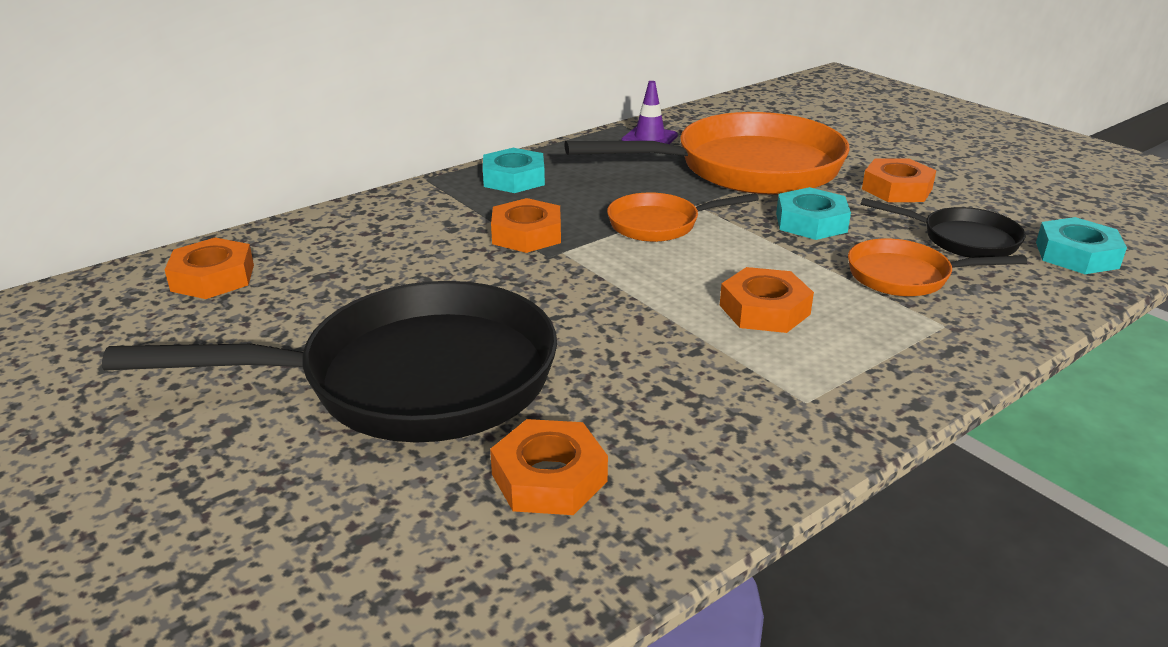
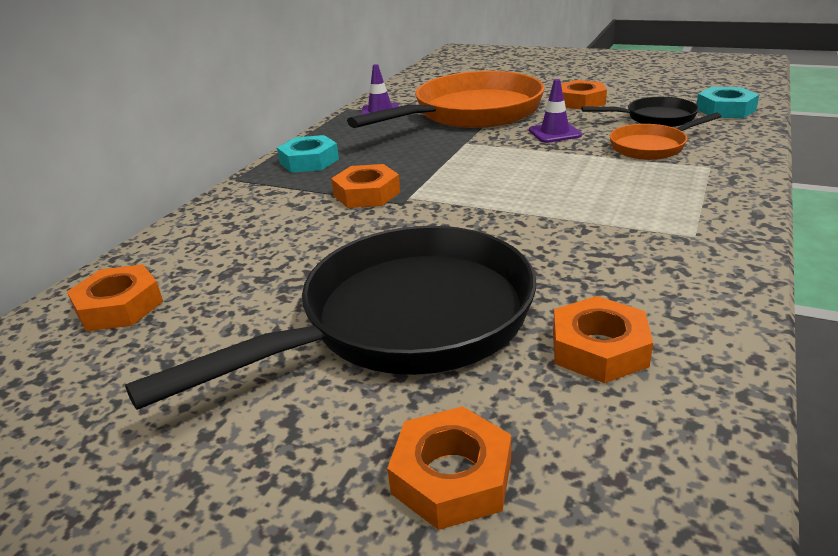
camera: 25 degrees left, 0 degrees up
orange pan [607,192,759,242] -> none
orange nut [720,267,814,333] -> orange nut moved to [387,406,511,530]
turquoise nut [776,187,851,240] -> purple traffic cone [529,79,582,143]

